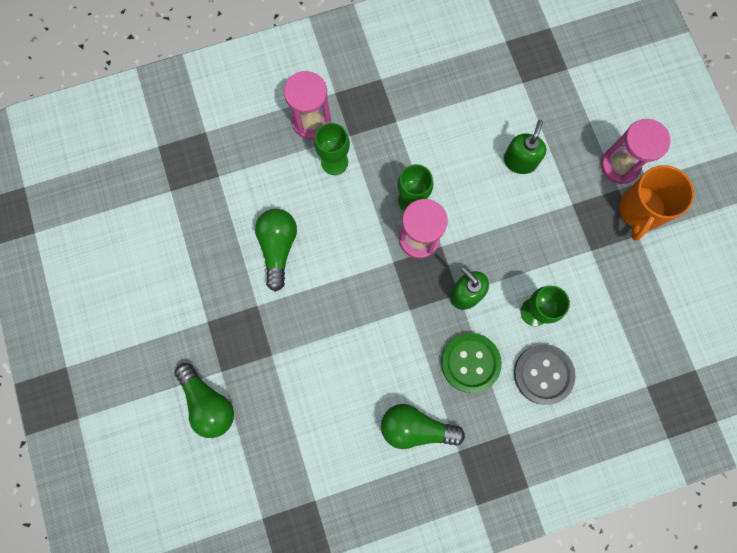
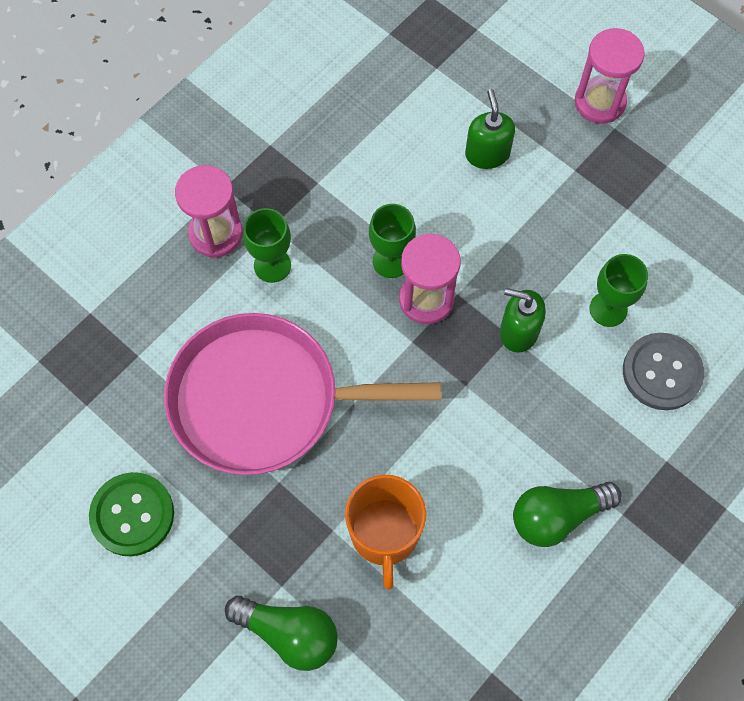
camera: 30 degrees left, 10 degrees down
green light bulb [255,209,297,292] -> pink pan [164,313,441,475]
green button [441,333,502,393] -> green button moved to [89,472,174,557]
orange mug [619,165,694,240] -> orange mug moved to [345,474,426,590]

